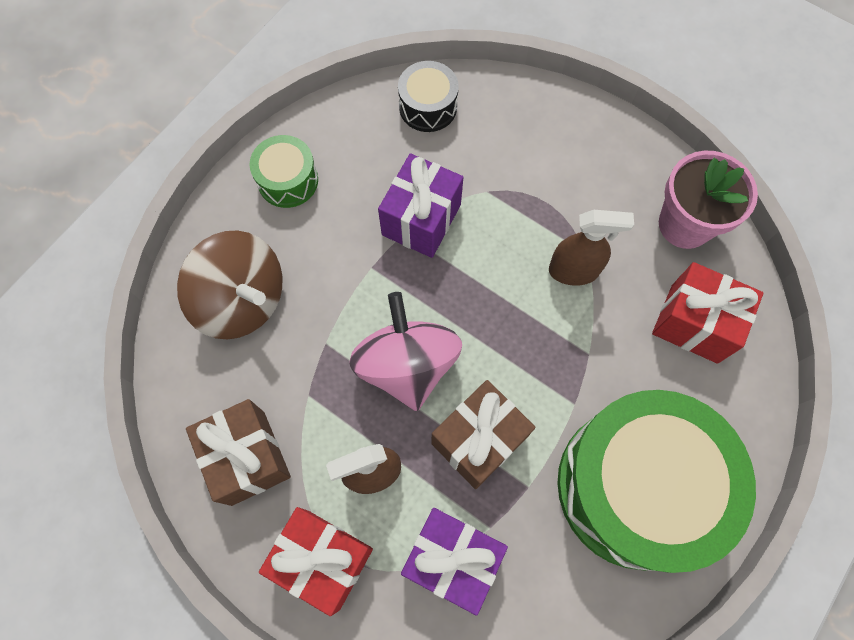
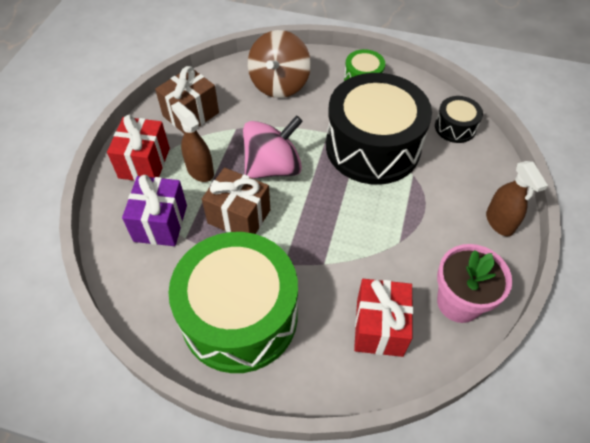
camera: 70 degrees right, 15 degrees down
purple gift [378,153,464,258] -> black drum [326,73,432,185]
brown spray bottle [549,210,634,286] -> brown spray bottle moved to [486,161,548,237]

